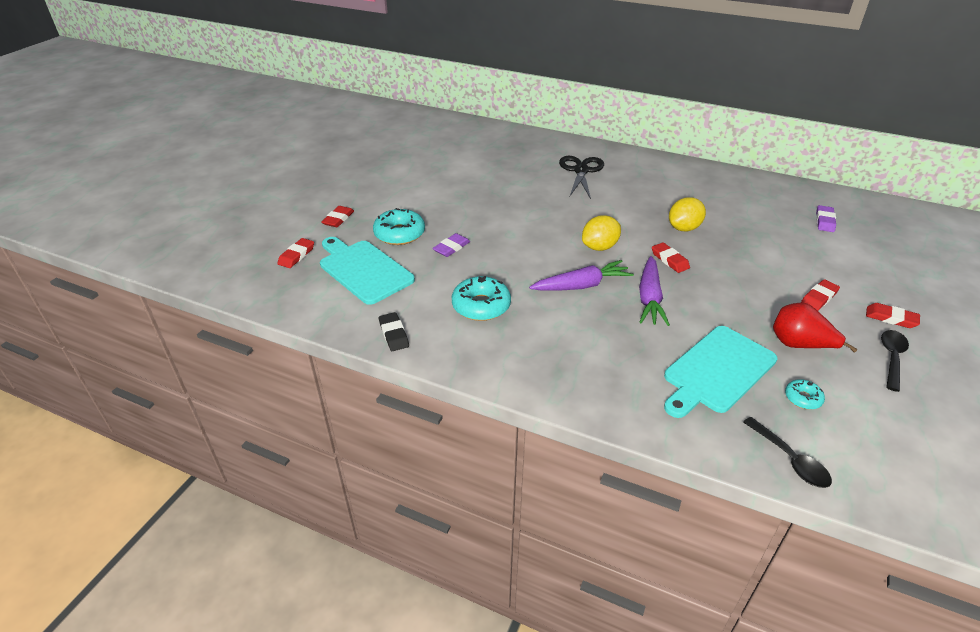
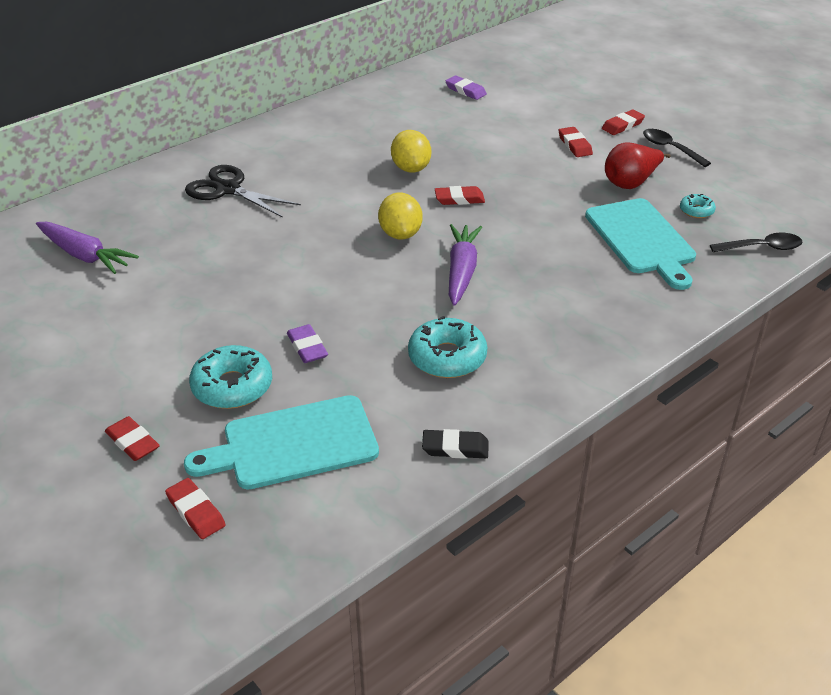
camera: 65 degrees left, 0 degrees up
purple carrot [639,256,670,326] -> purple carrot moved to [36,222,139,274]

